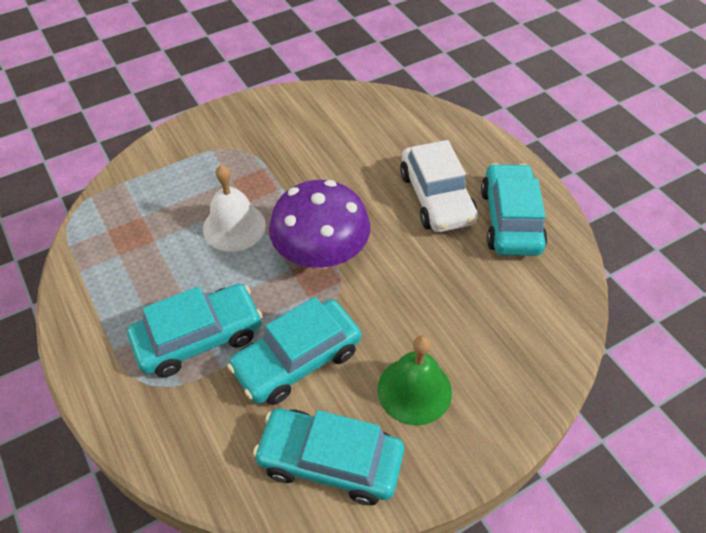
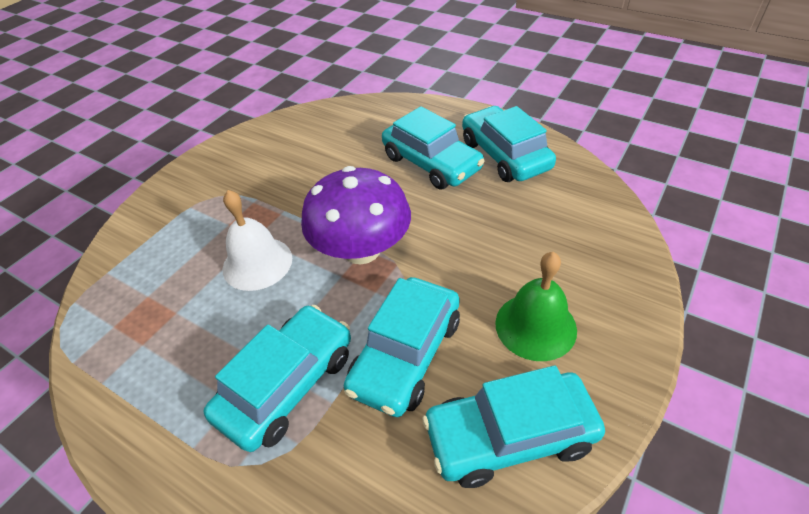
camera: 25 degrees left, 5 degrees down
white car [400,140,478,232] -> turquoise car [382,106,485,190]

